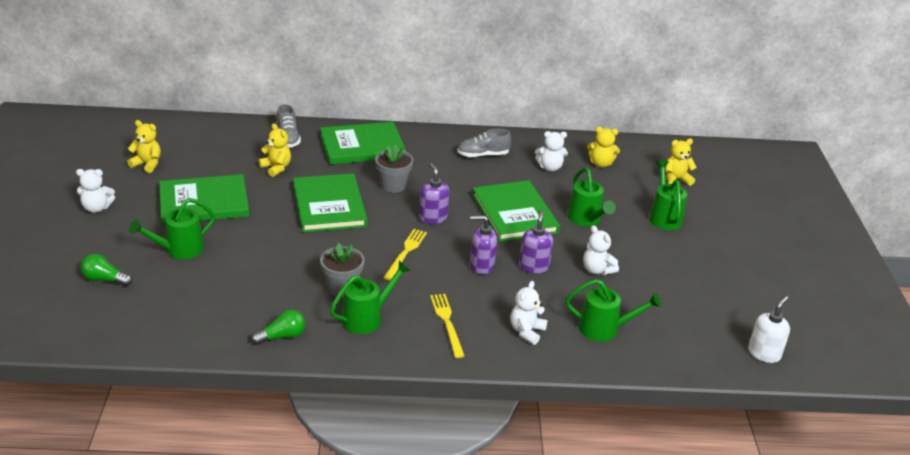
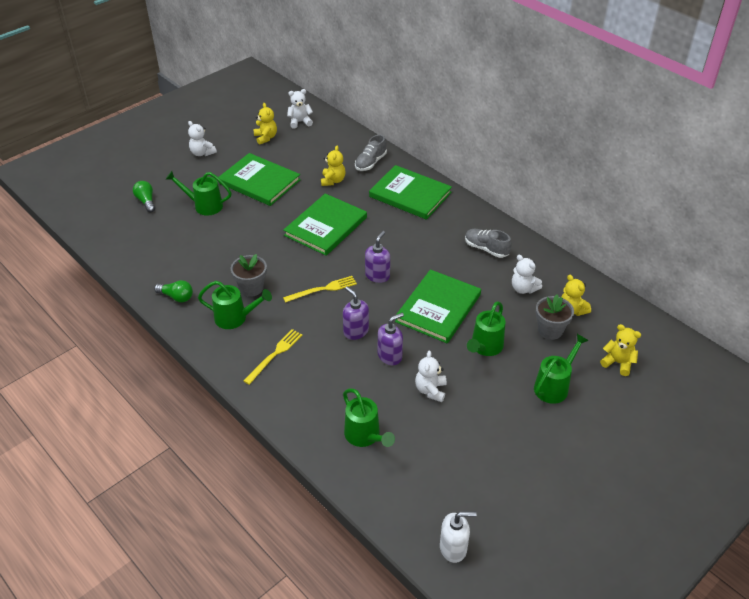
camera: 50 degrees right, 10 degrees up
grey flower pot [375,144,413,193] -> grey flower pot moved to [536,294,574,340]
white teddy bear [511,281,548,345] -> white teddy bear moved to [287,89,313,129]

